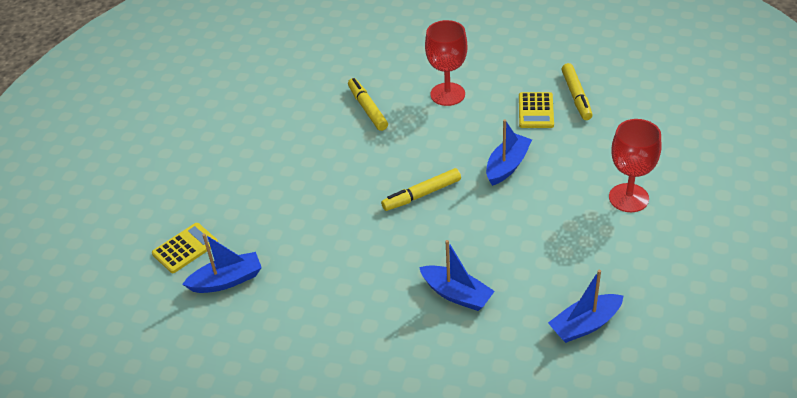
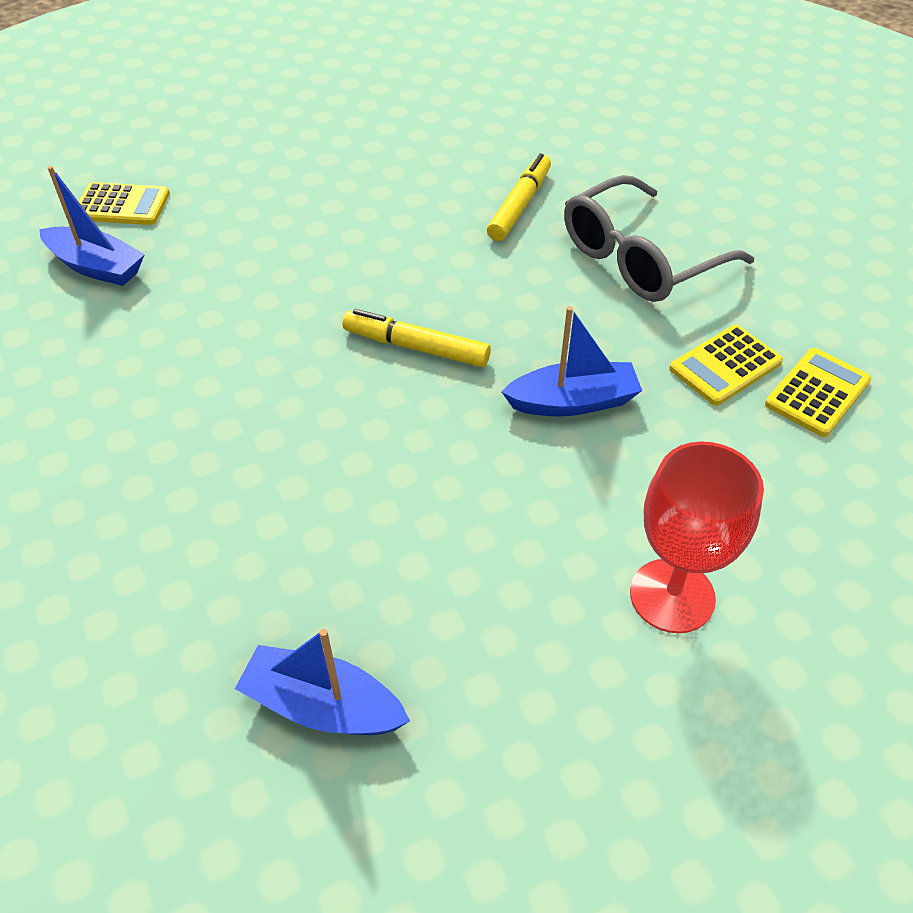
camera: 45 degrees right, 5 degrees up
blue boat [419,240,495,311] -> none
red goblet [425,20,467,106] -> grey glasses [564,175,754,302]
yellow marker [562,63,593,120] -> yellow calculator [765,348,872,437]

